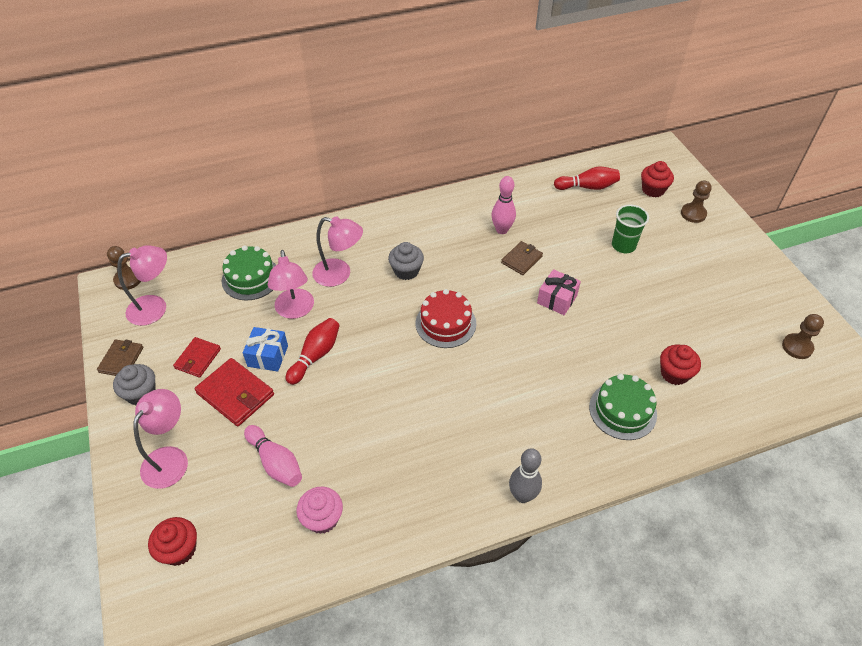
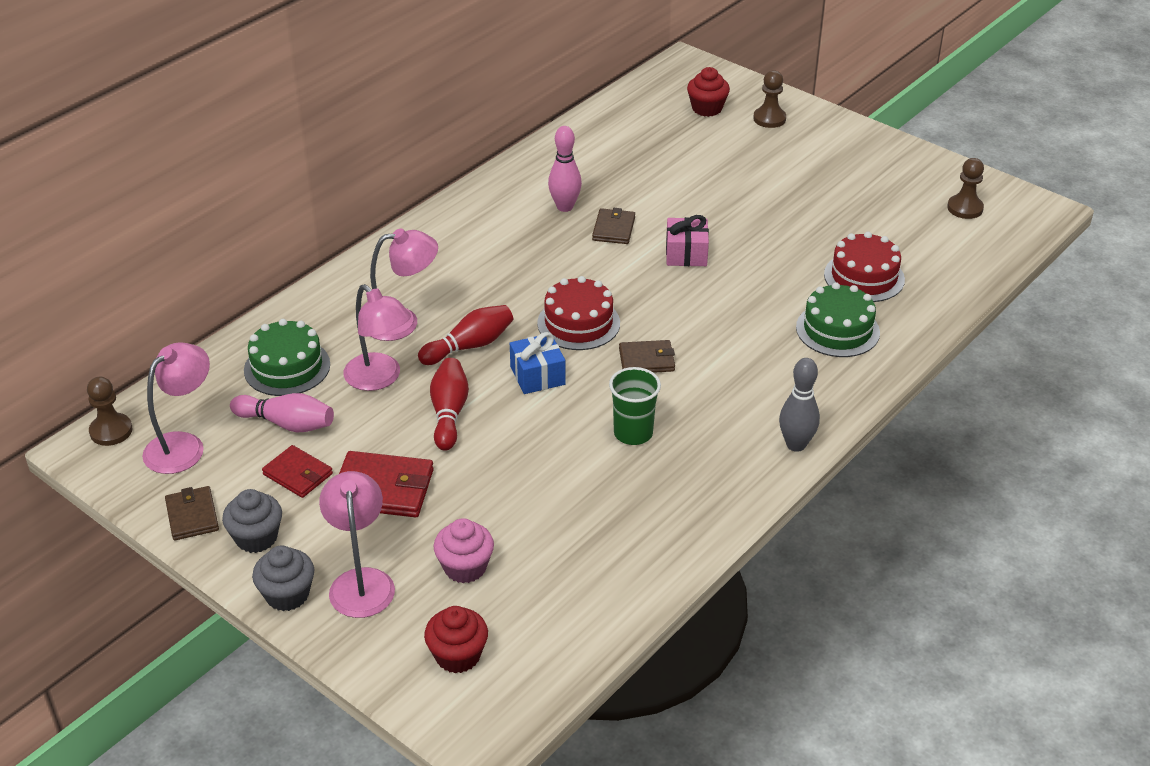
camera: 30 degrees left, 10 degrees down
red wallet [173,337,221,378] -> red wallet turned 45 degrees counterclockwise [262,445,333,498]
blue gift [243,327,288,372] -> blue gift moved to [510,332,566,394]
pink bowling pin [244,425,302,487] -> pink bowling pin moved to [230,393,334,432]
pink cupcake [296,487,343,534] -> pink cupcake moved to [434,518,494,583]
grey cupcake [388,242,424,280] -> grey cupcake moved to [252,546,314,611]
red bowling pin [554,167,620,190] -> red bowling pin moved to [418,305,513,365]
green cup [612,204,649,253] -> green cup moved to [609,367,661,445]
red cupcake [660,345,701,385] -> red cake [824,232,905,302]
none -> brown wallet [619,340,675,373]

